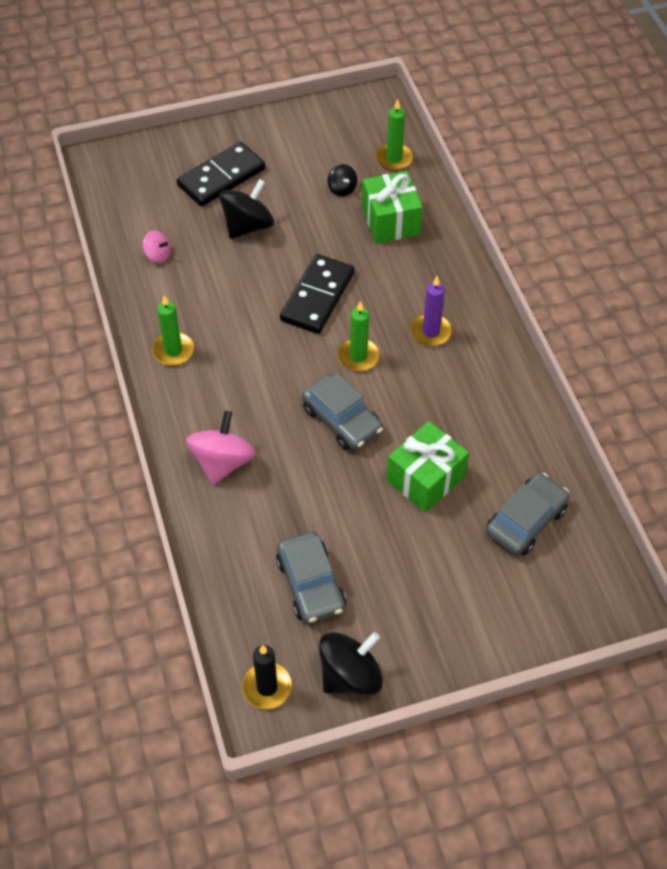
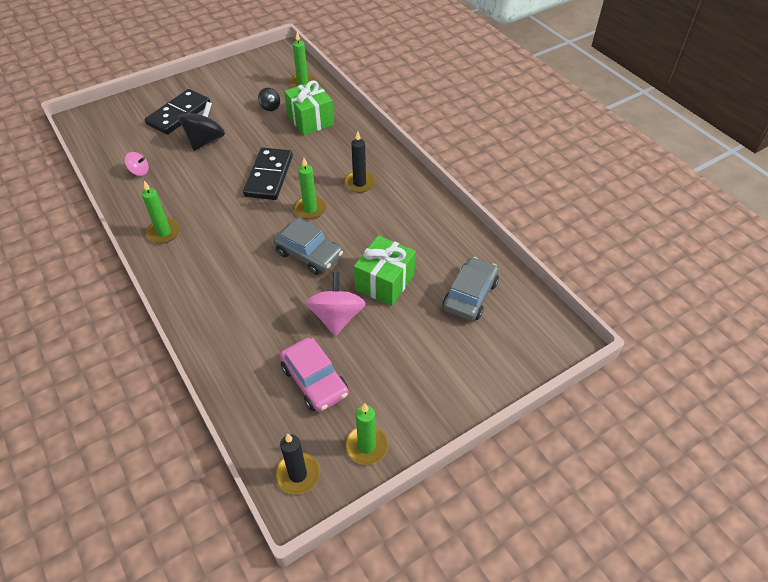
camera: 15 degrees left, 5 degrees down
pink spinning top [186,411,256,485] -> pink spinning top moved to [306,272,366,336]
grey car [276,532,346,624] -> pink car [280,338,349,412]
black spinning top [319,632,383,695] -> green candle [345,403,388,465]
purple candle [411,276,452,346] -> black candle [344,131,375,193]

